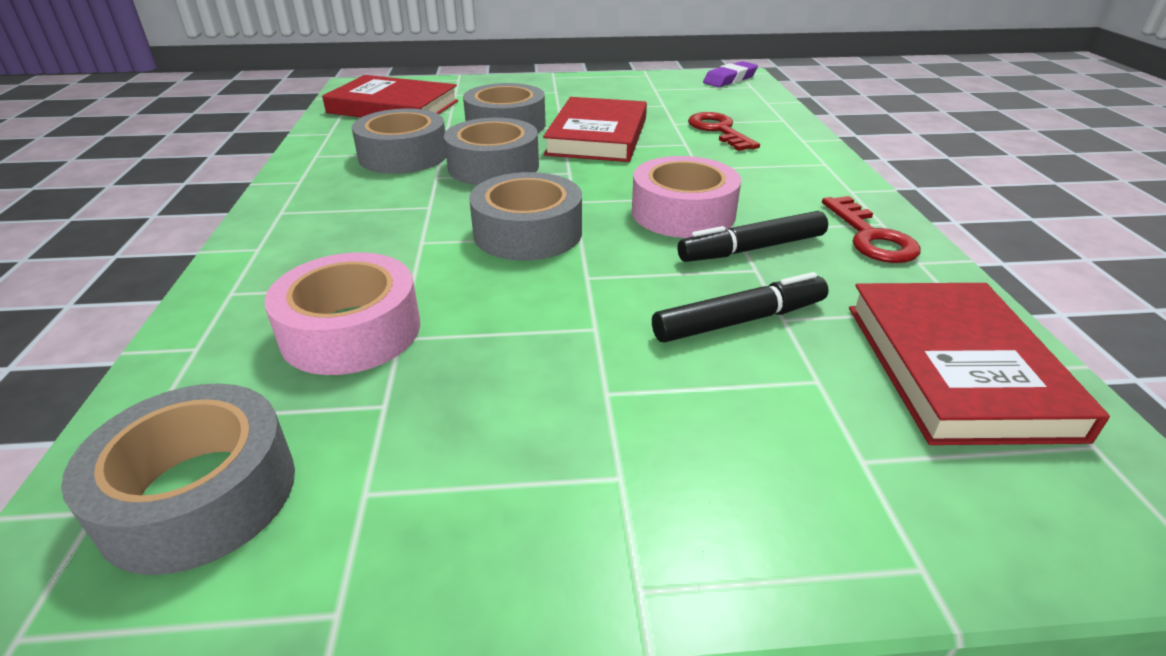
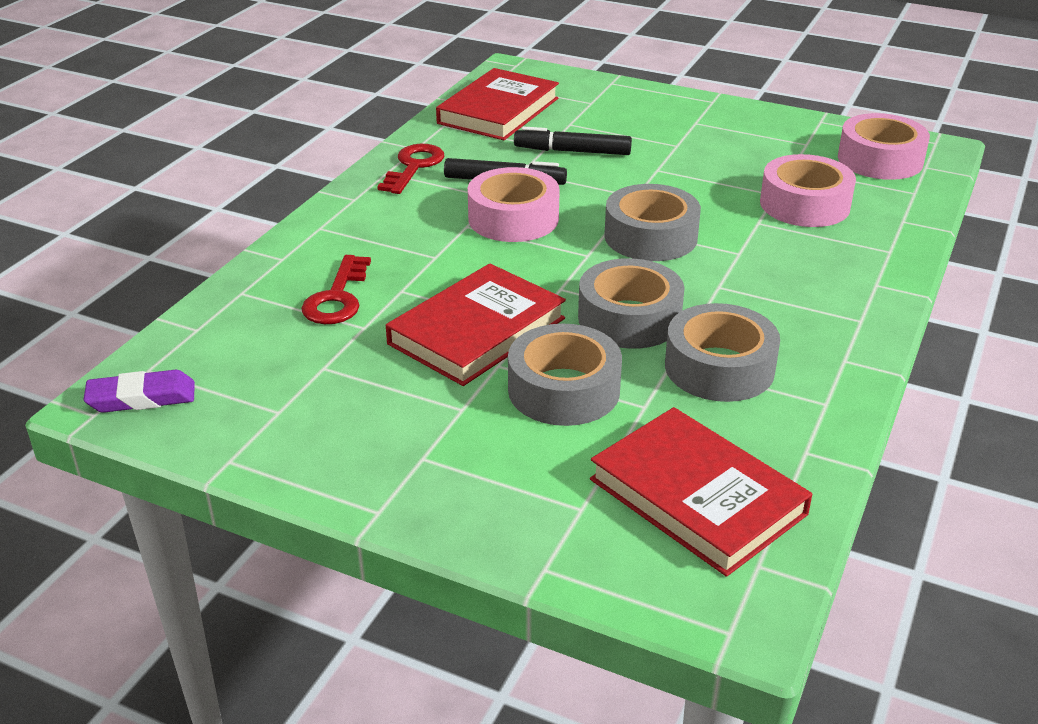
camera: 150 degrees left, 0 degrees up
grey tape [61,383,295,575] -> pink tape [838,113,930,180]

